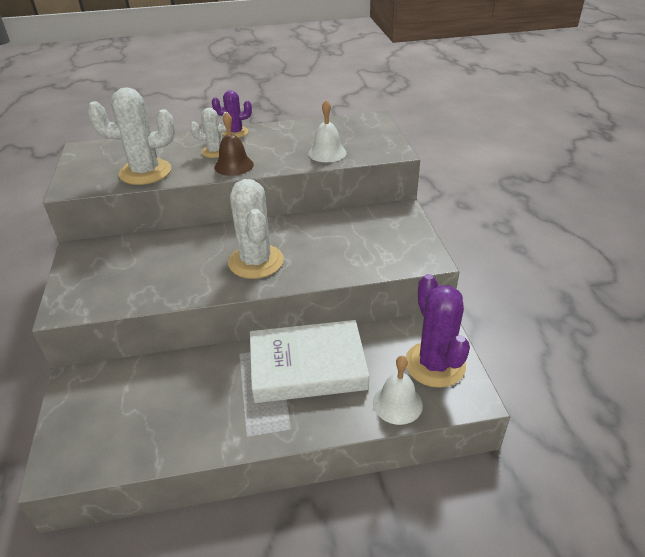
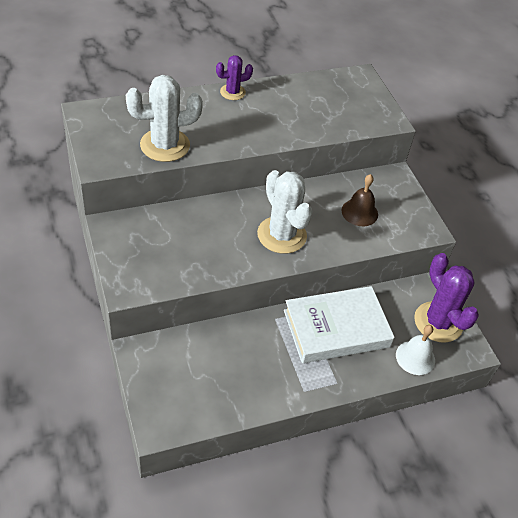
camera: 15 degrees left, 10 degrees up
white cactus [190,108,230,158] -> none
brown bell [214,112,254,176] -> brown bell moved to [341,174,378,226]
white bell [308,100,346,162] -> none

